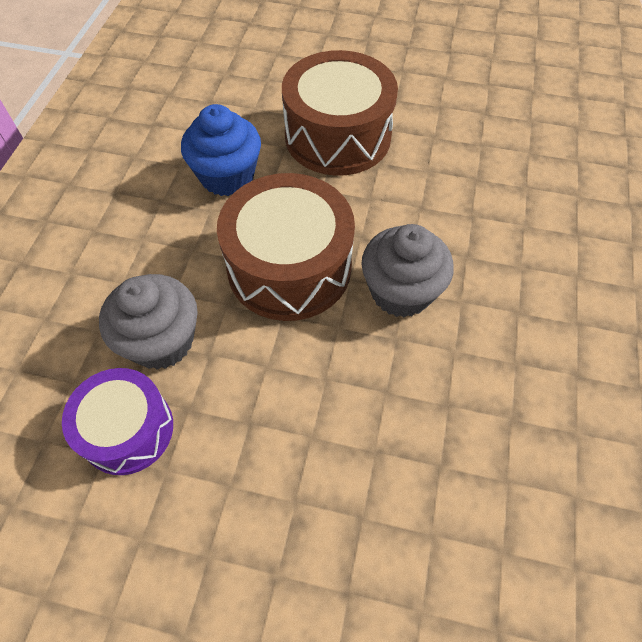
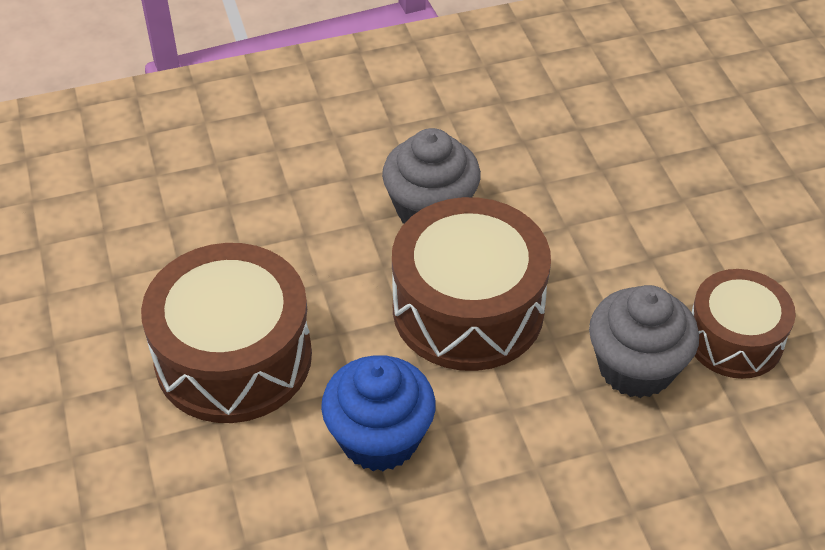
camera: 120 degrees left, 10 degrees down
purple drum [62,368,173,475] -> brown drum [692,269,796,379]

